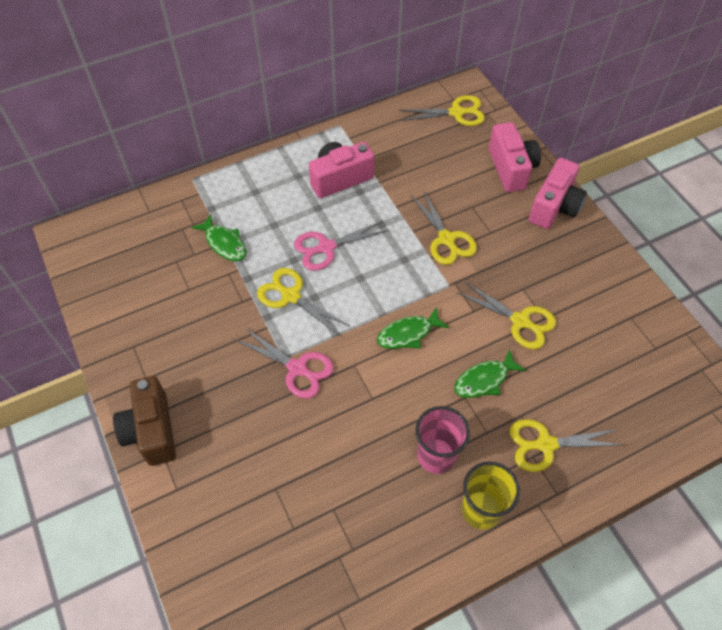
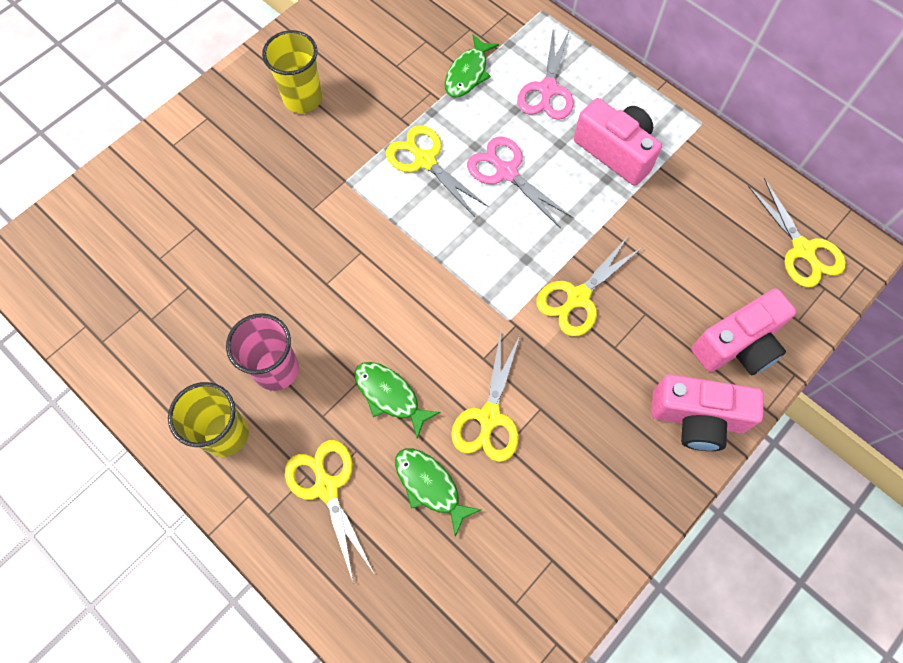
camera: 70 degrees right, 10 degrees up
brown camera [113,376,176,466] -> none
pink scissors [235,327,334,399] -> pink scissors moved to [517,29,574,120]
yellow scissors [257,268,350,336] -> yellow scissors turned 60 degrees counterclockwise [386,125,488,217]
green fish [377,306,449,349] -> green fish moved to [395,449,481,536]
none -> yellow cup [262,30,322,113]

